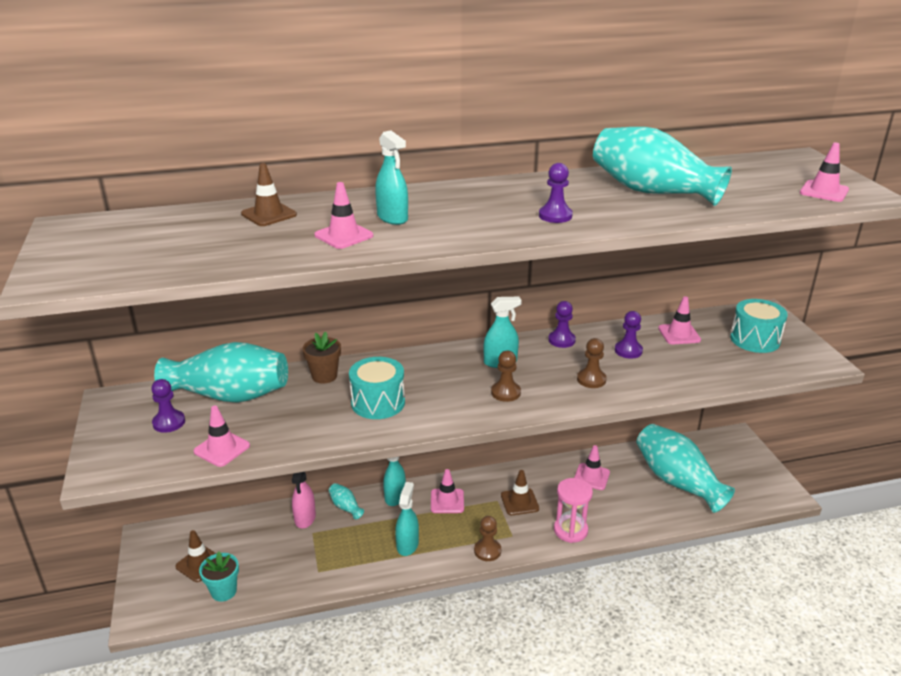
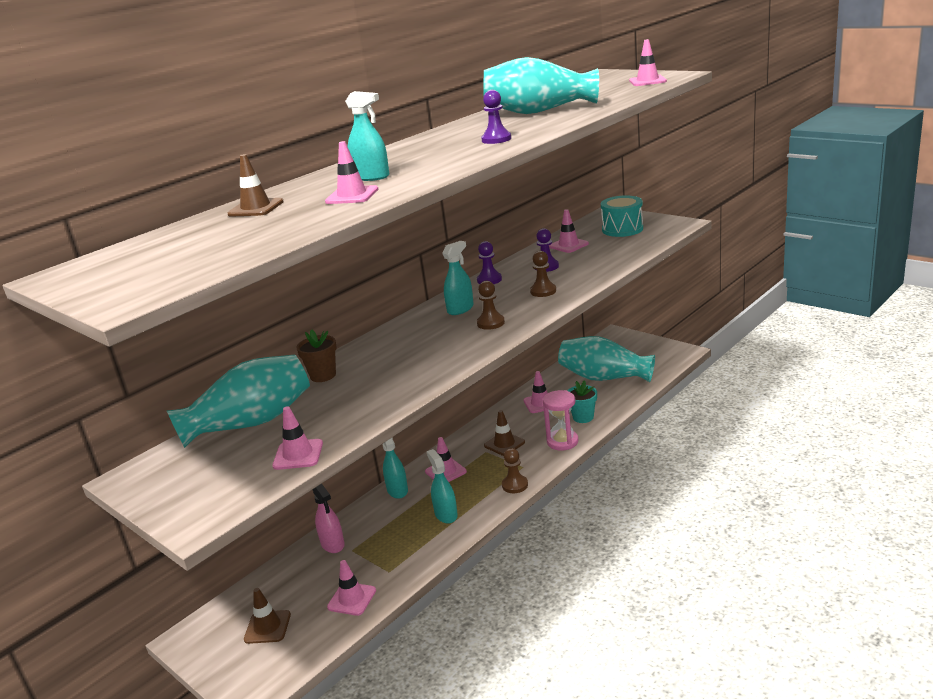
camera: 30 degrees left, 5 degrees down
purple pawn [151,379,185,433] -> none
turquoise flower pot [199,552,239,601] -> turquoise flower pot moved to [567,380,597,423]
turquoise vase [329,483,364,519] -> none
turquoise drum [349,357,405,419] -> none
none -> pink traffic cone [327,560,376,616]

